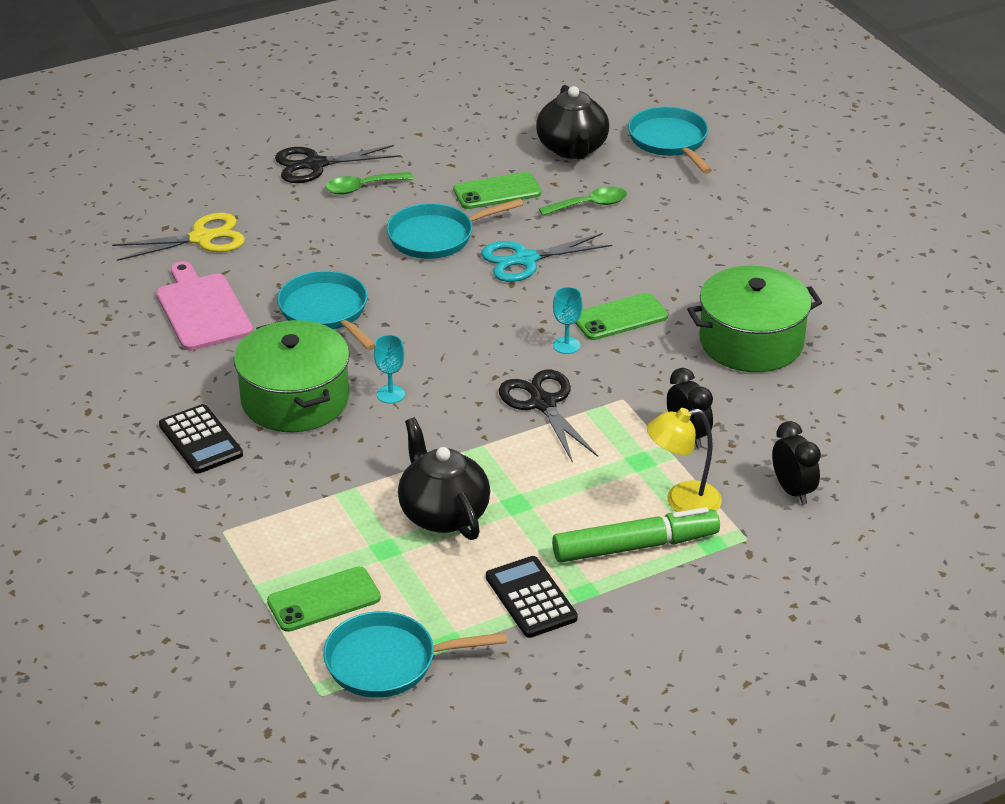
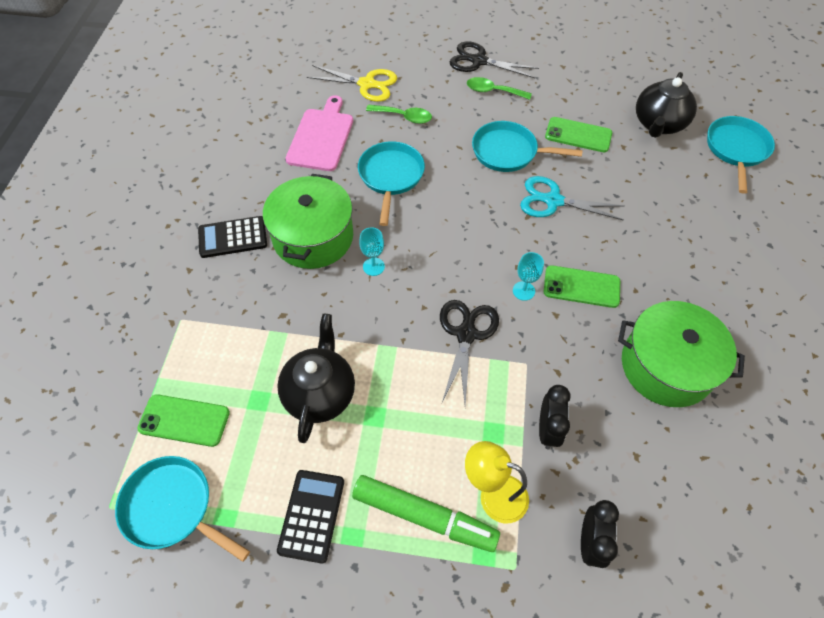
camera: 35 degrees right, 20 degrees up
black calculator [159,404,243,474] -> black calculator turned 75 degrees clockwise [198,216,267,258]
green spoon [539,187,627,216] -> green spoon moved to [366,104,432,124]

